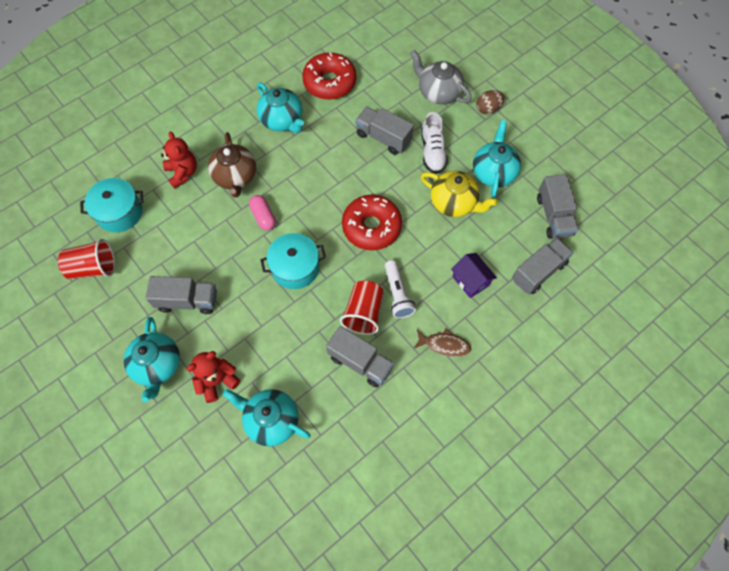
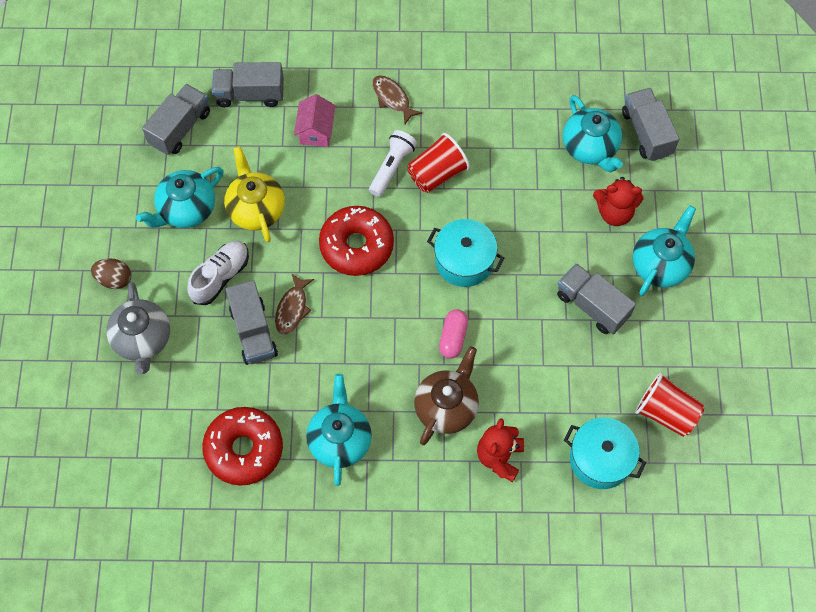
camera: 140 degrees left, 0 degrees up
grey truck [326,326,394,388] -> grey truck moved to [622,88,679,161]
purple house [451,253,497,298] -> pink house [294,94,336,147]
none -> brown fish [275,273,314,335]

